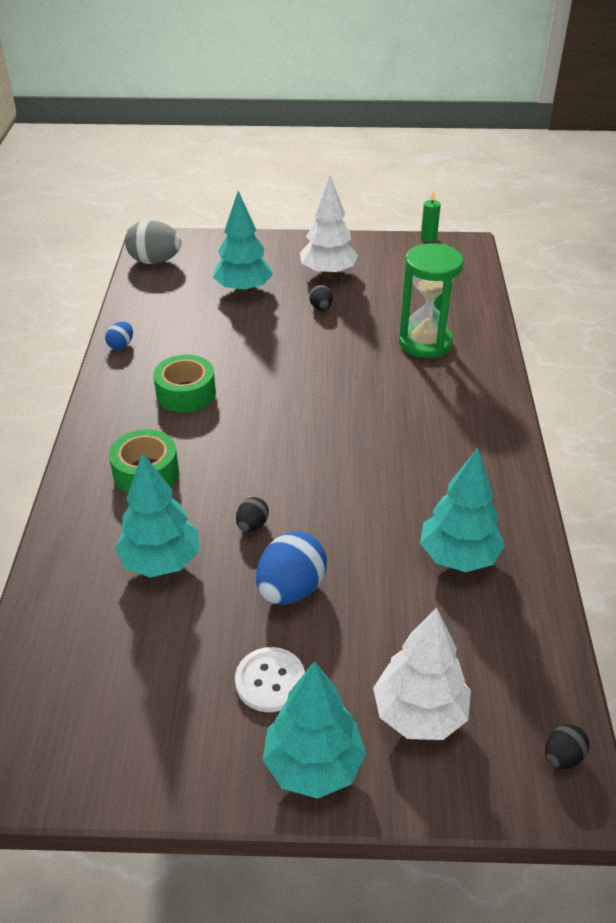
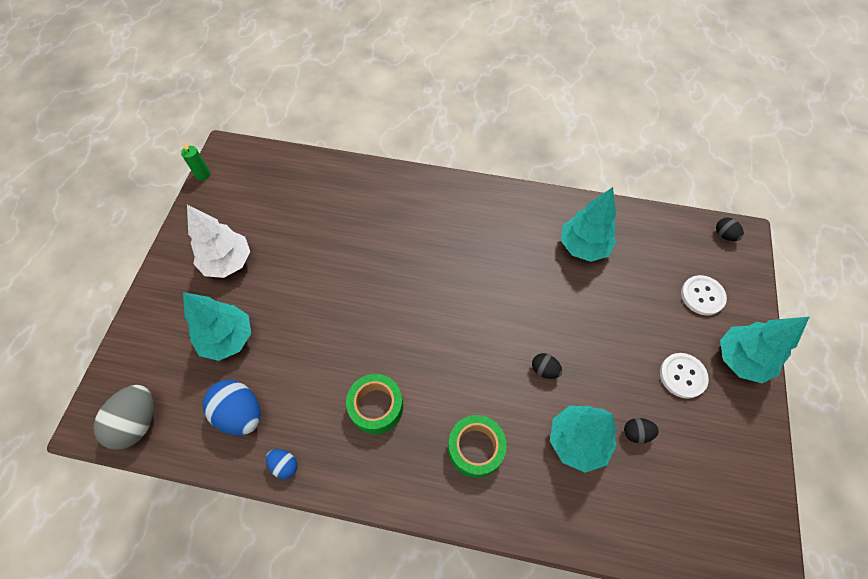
camera: 80 degrees left, 20 degrees up
blue egg [256,531,327,605] -> blue egg moved to [203,380,261,435]
black egg [309,285,333,310] -> black egg moved to [624,418,659,444]
white tree [373,607,471,740] -> white button [681,275,727,315]
green hourglass [399,243,463,358] -> none

